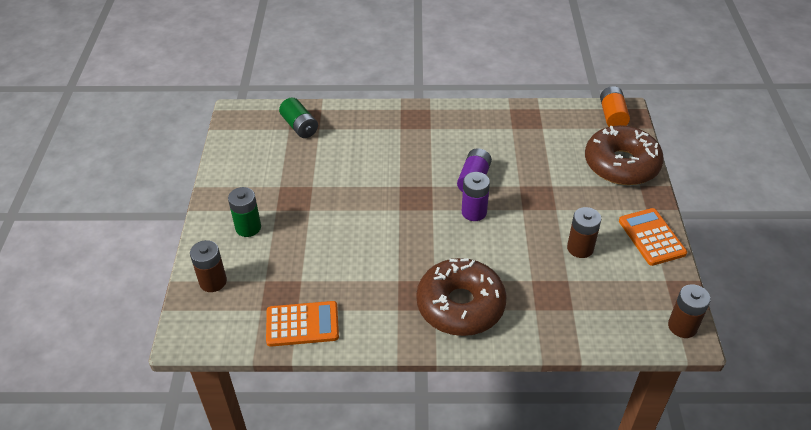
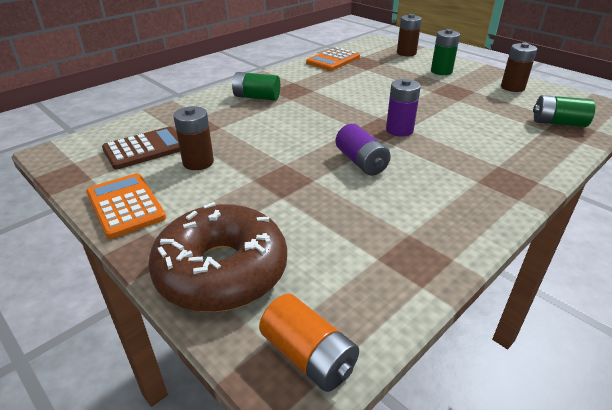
camera: 135 degrees right, 10 degrees down
brown donut [416,258,507,336] -> green battery [232,72,280,101]
purple battery [462,172,490,221] -> purple battery moved to [386,79,421,136]
orange calculator [619,208,687,266] -> orange calculator turned 150 degrees counterclockwise [86,173,166,239]
brown battery [668,284,711,338] -> brown battery moved to [501,43,537,92]
none -> brown calculator [102,127,180,169]

